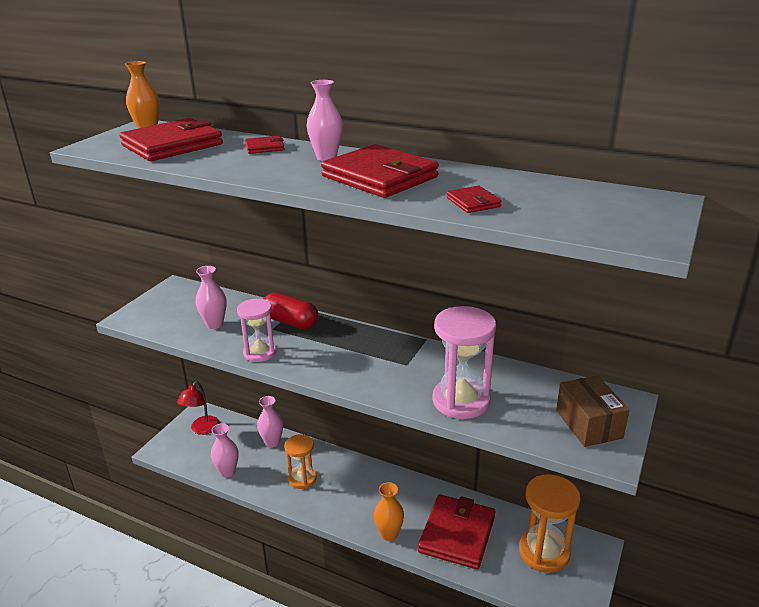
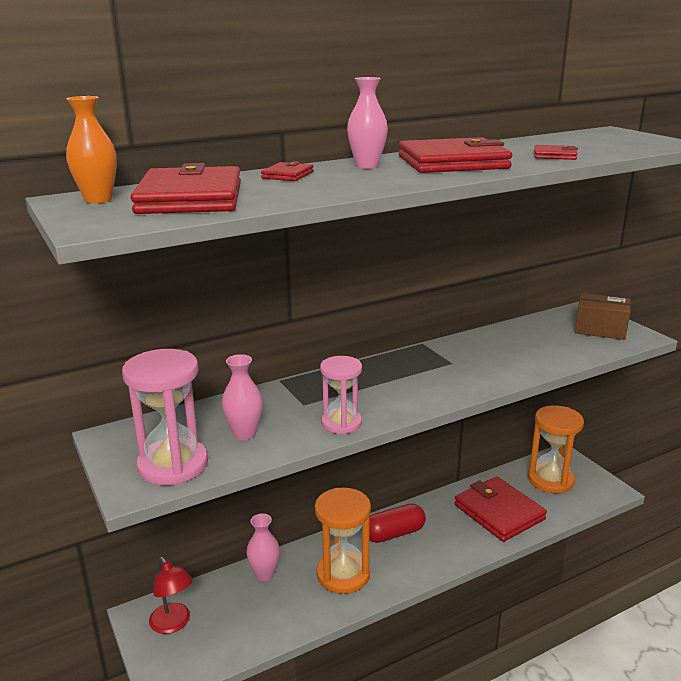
camera: 55 degrees left, 5 degrees down
pink vase [211,423,238,477] -> none
red capsule [264,293,319,329] -> red capsule moved to [369,504,426,543]
orange hourglass [284,434,317,489] -> orange hourglass [315,488,371,594], size x1.57
orange vase [374,482,404,541] -> none
pink hourglass [432,306,496,419] -> pink hourglass moved to [122,349,208,485]

